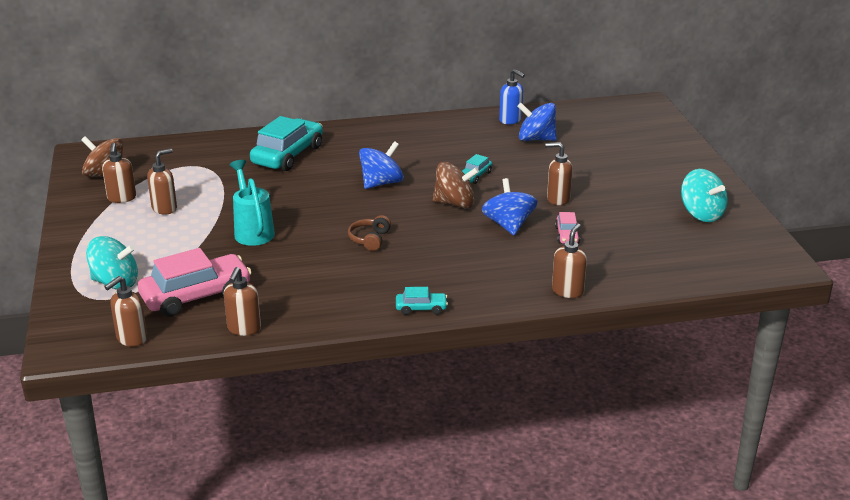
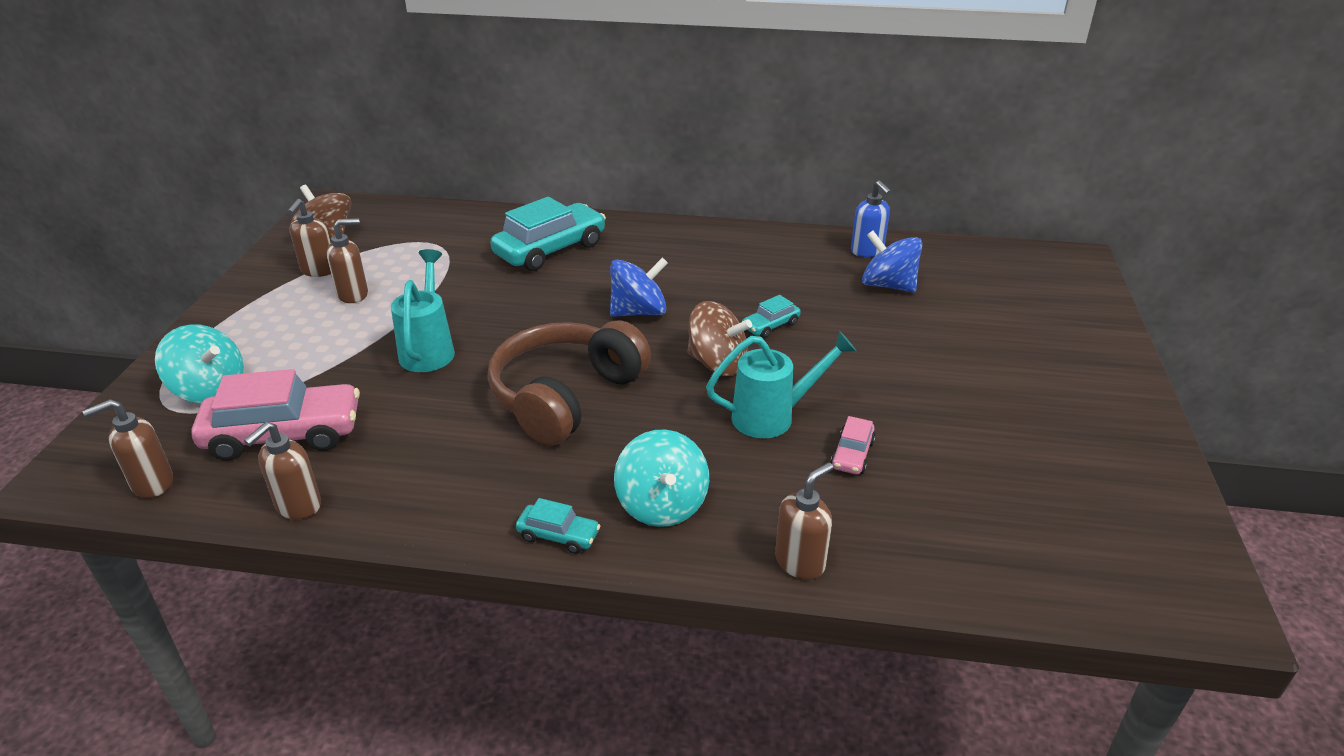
camera: 20 degrees right, 5 degrees up
brown headphones [348,215,391,251] -> brown headphones [488,320,651,446], size x2.35
blue spinning top [482,178,538,235] -> turquoise watering can [706,331,856,438]
brown soap dispenser [545,142,572,205] -> none
turquoise spinning top [681,169,728,222] -> turquoise spinning top moved to [614,429,709,527]

